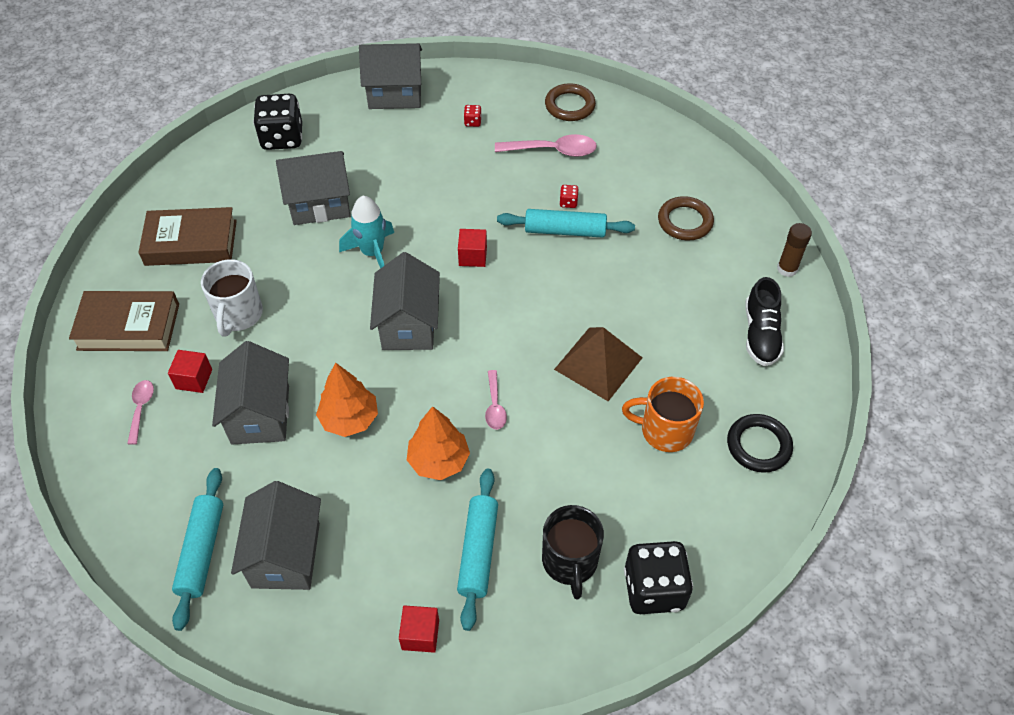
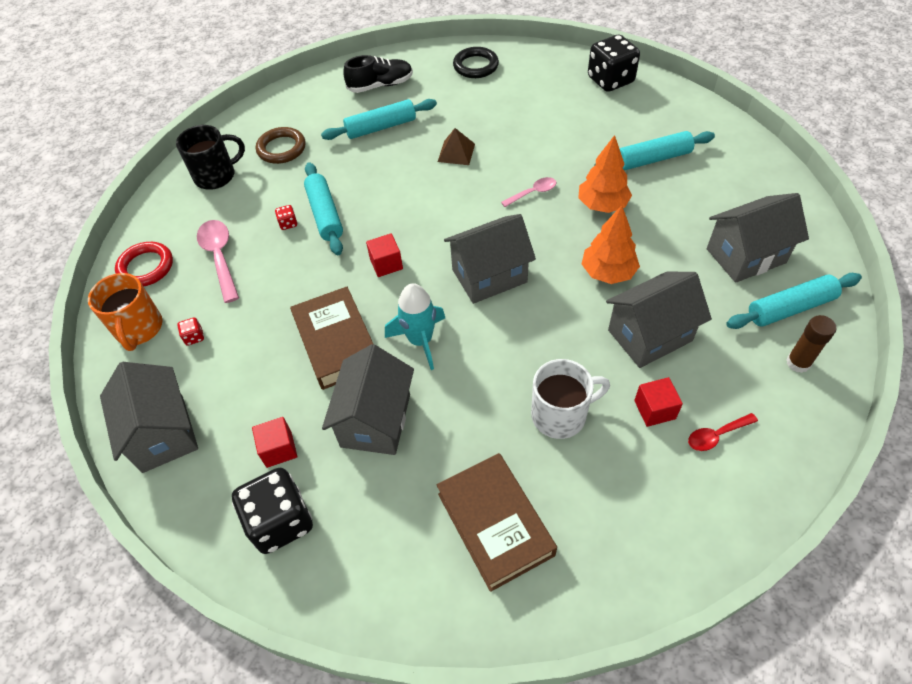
camera: 110 degrees left, 0 degrees up
brown book [69,291,179,351] -> brown book moved to [290,286,374,390]
pink spoon [127,380,154,445] -> red spoon [688,413,758,451]
grey house [276,151,350,225] -> grey house turned 45 degrees clockwise [322,344,414,455]
red cube [399,605,439,653] -> red cube moved to [252,417,297,468]
black mug [542,505,604,600] -> black mug moved to [176,125,245,189]
brown ring [545,83,596,121] -> red ring [115,242,173,287]
brown pyramid [554,327,642,401] -> brown pyramid [438,128,475,165], size x0.60
orange mug [622,377,704,452] -> orange mug moved to [88,273,163,351]
brown glue stick [777,223,812,277] -> brown glue stick moved to [786,315,836,373]
none -> turquoise rolling pin [321,99,437,140]

